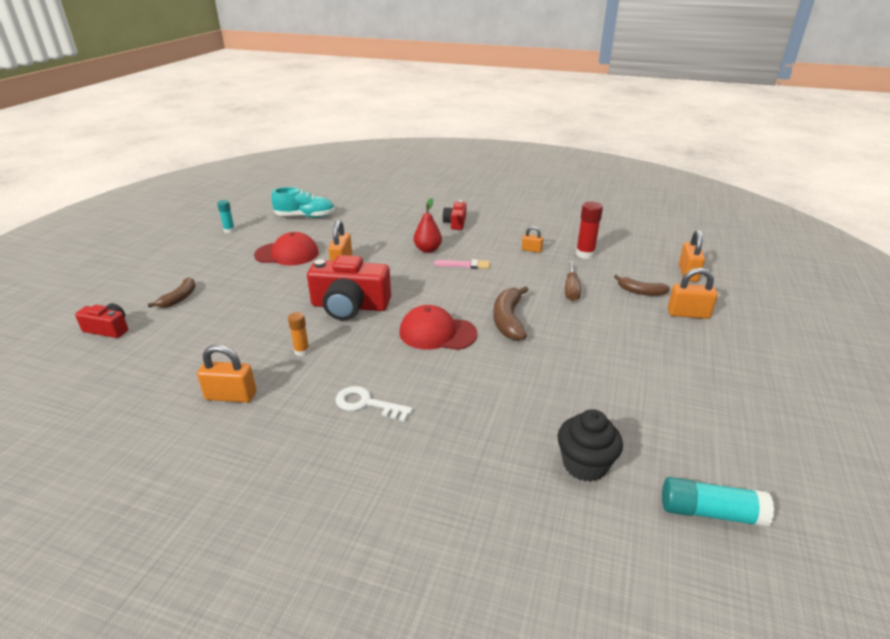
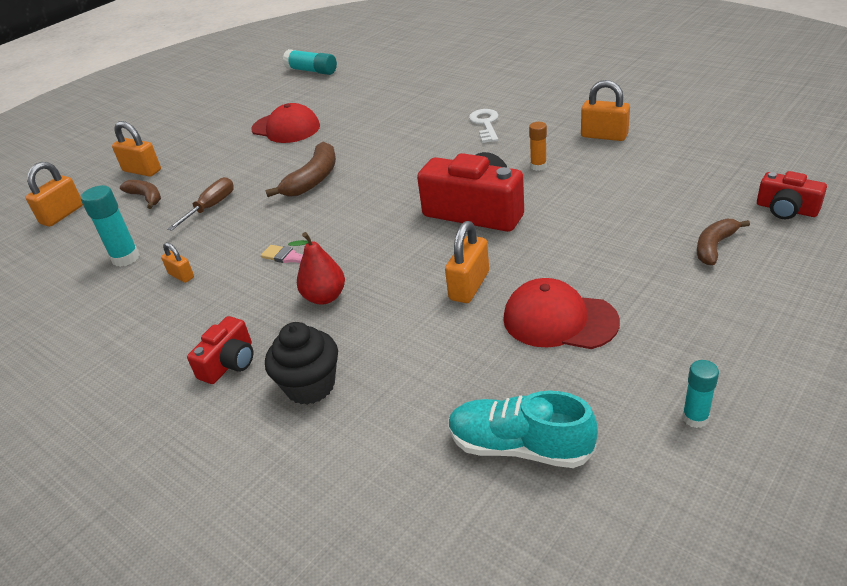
camera: 155 degrees left, 5 degrees up
white key [336,386,413,422] -> white key turned 135 degrees counterclockwise [469,109,498,143]
red cap [399,305,477,350] -> red cap moved to [251,103,320,143]
black cupcake [557,409,623,482] -> black cupcake moved to [265,322,338,405]
red glue stick [576,201,603,259] -> turquoise glue stick [81,185,140,267]

